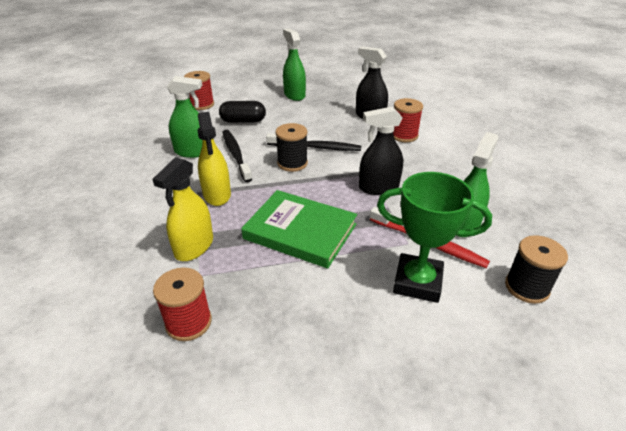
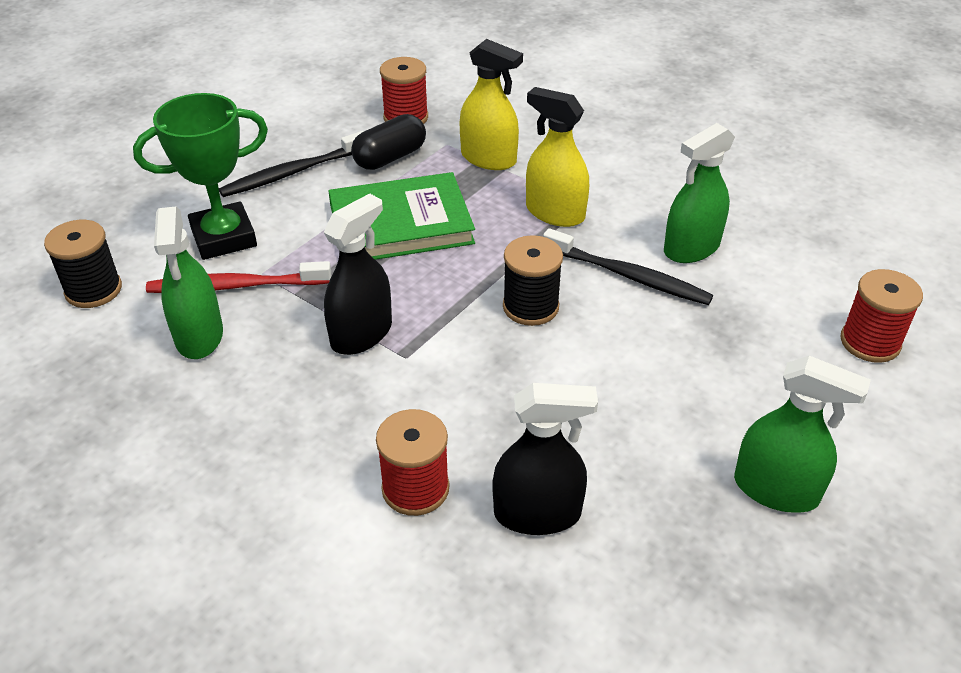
camera: 140 degrees right, 5 degrees up
yellow spray bottle [153,157,213,261] -> yellow spray bottle turned 135 degrees clockwise [460,39,523,170]
black capsule [219,101,266,123] -> black capsule moved to [351,114,426,170]
black toothbrush [266,133,361,151] -> black toothbrush moved to [219,131,364,197]

